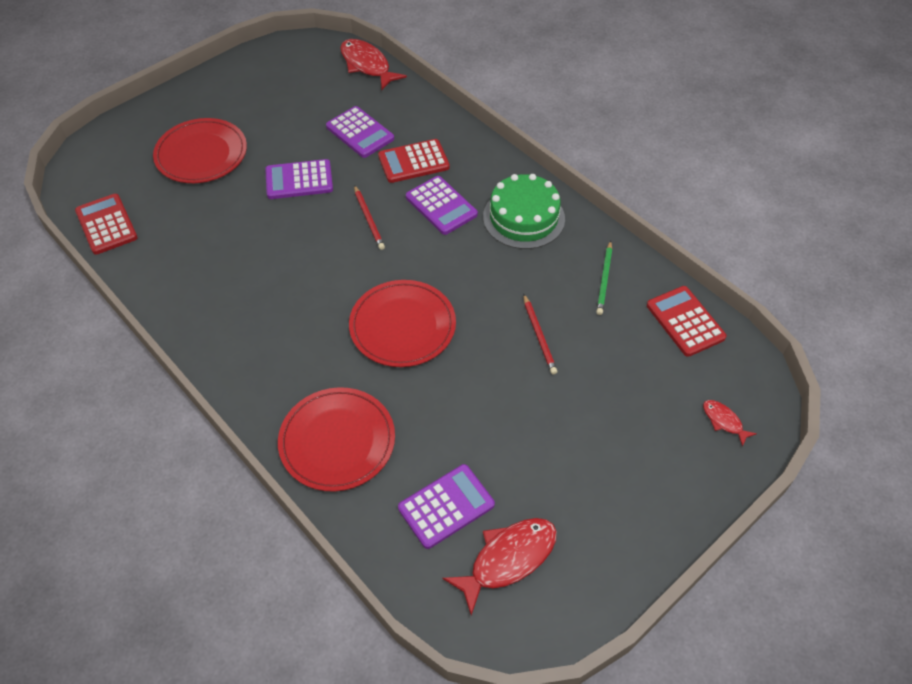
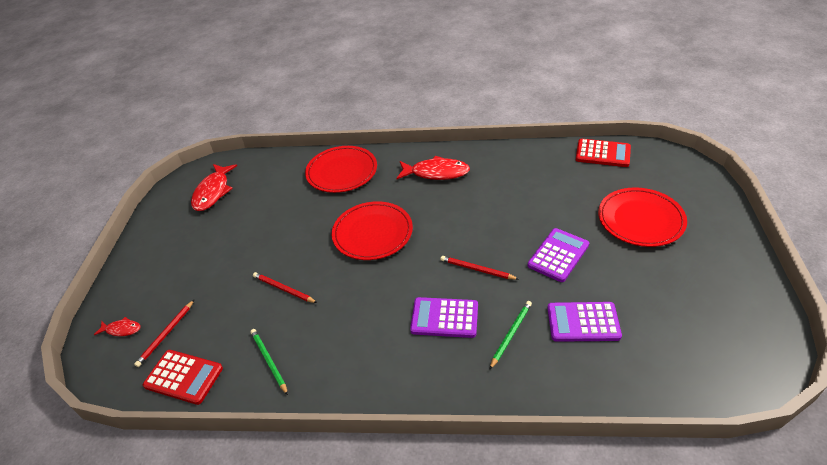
camera: 140 degrees right, 10 degrees down
red fish [340,39,407,90] -> red fish moved to [397,156,470,180]
red calculator [378,139,450,183] -> green pencil [489,301,532,370]
purple calculator [398,464,495,549] -> none
green cake [483,174,565,249] -> none
none -> red pencil [134,299,195,367]

